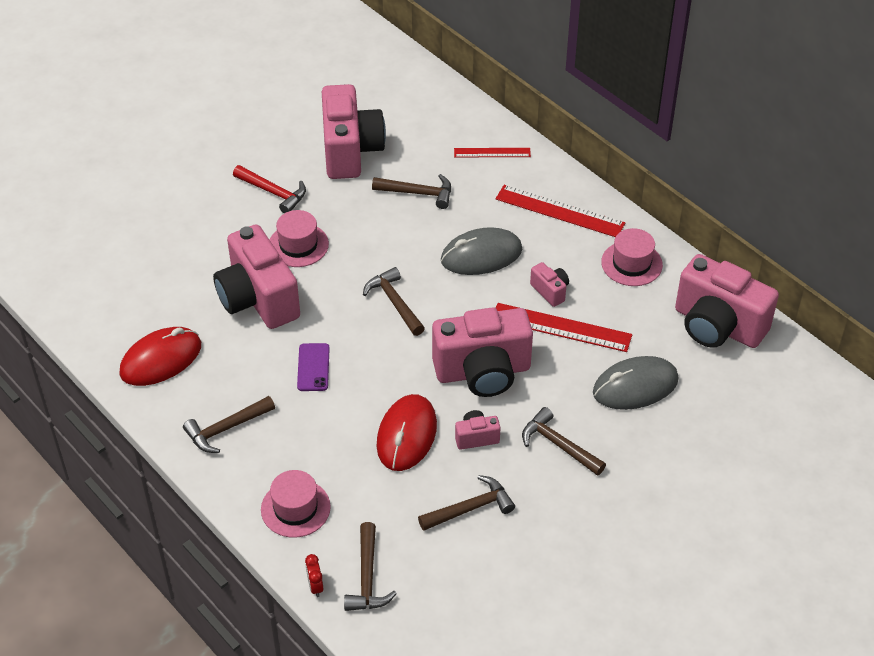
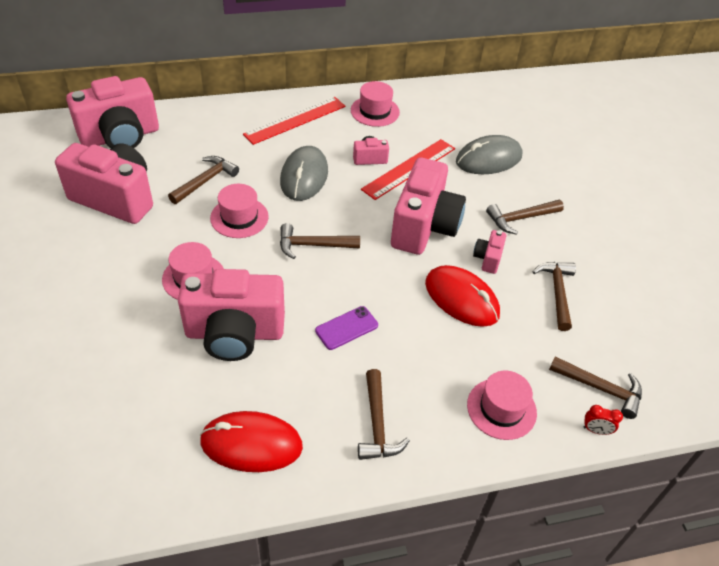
camera: 65 degrees left, 0 degrees up
red mouse [119,327,201,386] -> red mouse turned 75 degrees counterclockwise [200,411,303,472]
red hammer [233,165,306,213] -> none
purple phone [297,343,330,391] -> purple phone turned 60 degrees counterclockwise [315,306,378,350]
red ruler [454,148,531,157] -> none
grey mouse [593,356,678,410] -> grey mouse turned 60 degrees clockwise [456,135,522,174]
pink camera [675,254,779,348] -> pink camera moved to [66,76,159,148]
none -> pink hat [210,184,269,238]

